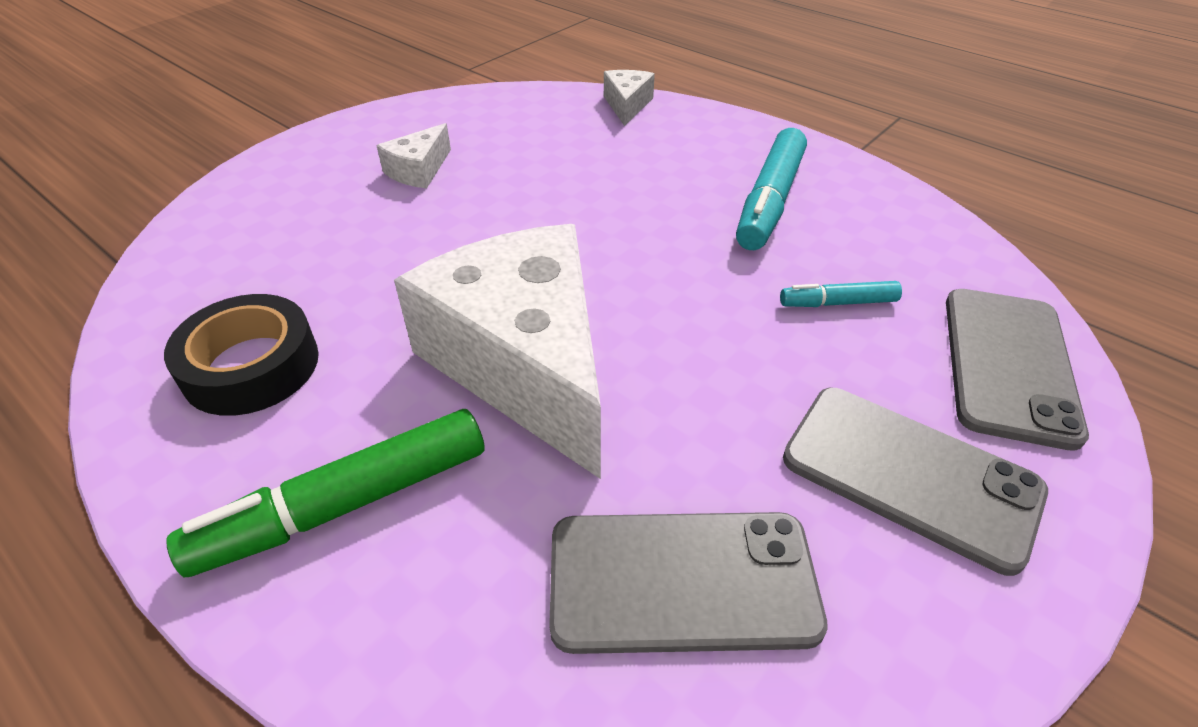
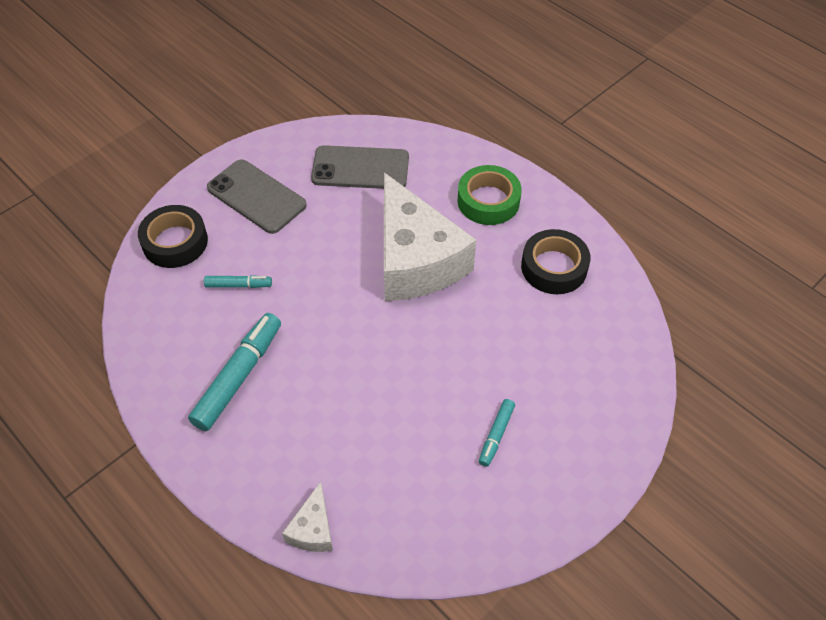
camera: 175 degrees left, 10 degrees up
green marker [166,409,485,577] -> green tape [458,165,522,225]
white cheese [376,123,451,188] -> turquoise marker [479,399,515,467]
grey phone [946,289,1089,451] -> black tape [138,205,208,268]

